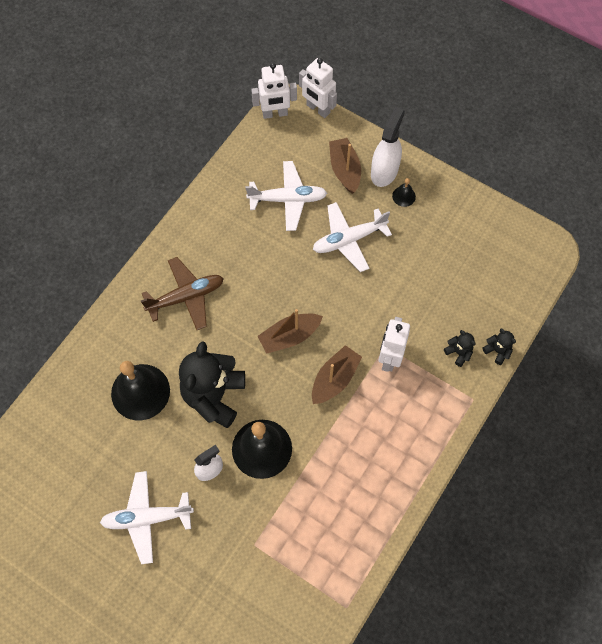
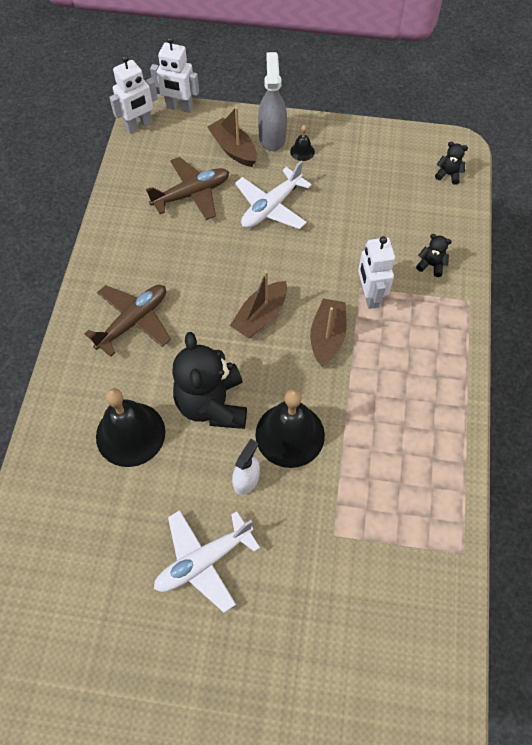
camera: 25 degrees left, 5 degrees down
white plane [245,161,327,231] -> brown plane [146,157,229,220]
white spray bottle [371,106,405,187] -> grey spray bottle [258,52,287,151]
black teddy bear [482,329,516,365] -> black teddy bear moved to [435,142,468,185]

